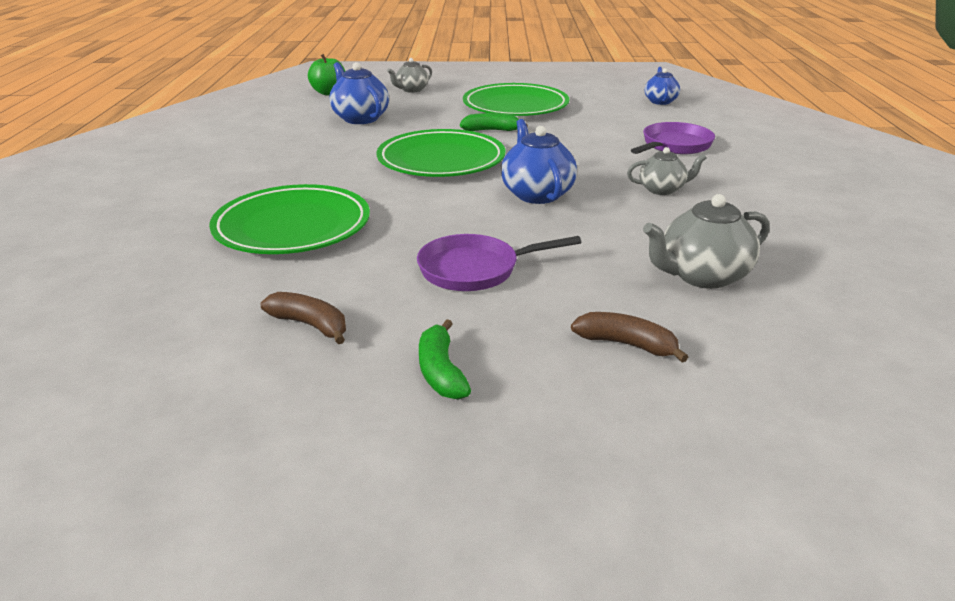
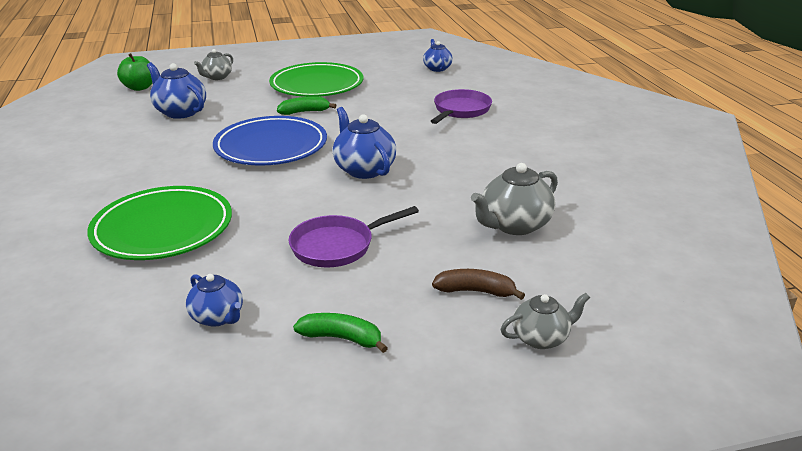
camera: 15 degrees left, 0 degrees up
brown banana [261,292,346,344] -> blue teapot [186,274,243,327]
green plate [377,129,505,177] -> blue plate [213,116,327,166]
green banana [419,319,471,400] -> green banana turned 135 degrees clockwise [293,313,388,353]
grey teapot [627,147,707,195] -> grey teapot moved to [501,293,590,349]

